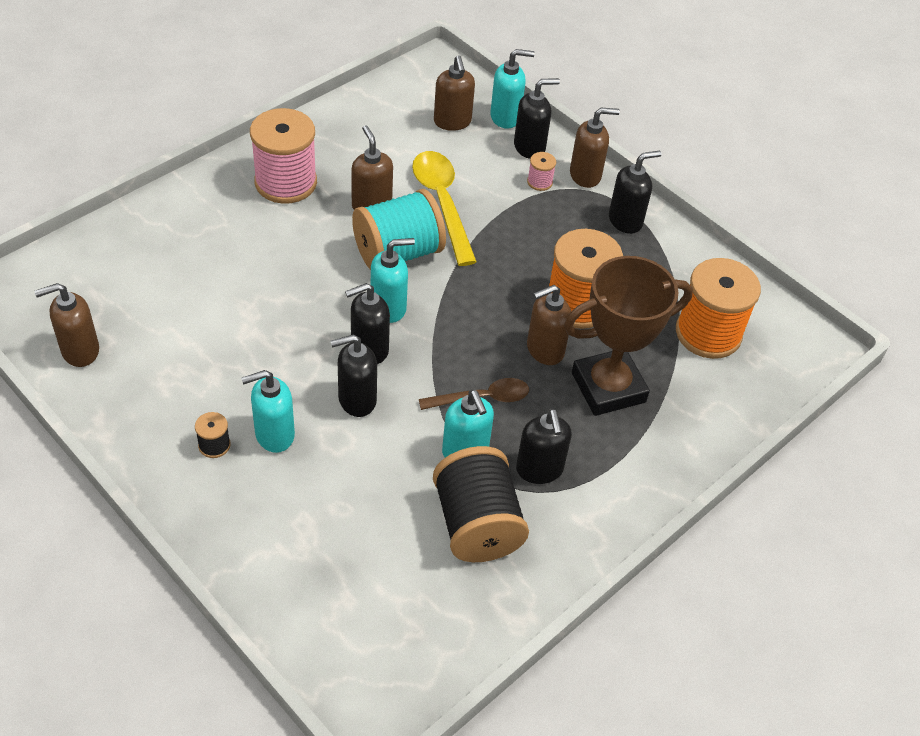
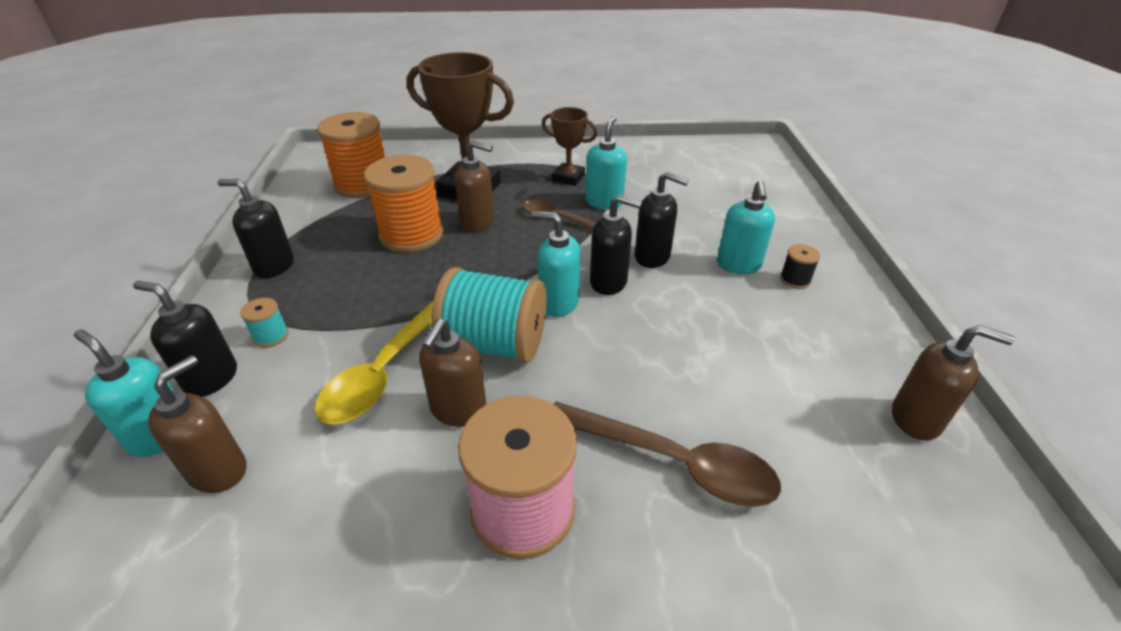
camera: 135 degrees left, 10 degrees down
turquoise soap dispenser [241,370,295,453] -> turquoise soap dispenser turned 75 degrees clockwise [717,180,775,274]
black spool [433,446,529,562] -> none
black soap dispenser [516,409,572,484] -> brown trophy [542,107,598,186]
pink spool [527,152,556,191] -> turquoise spool [240,298,289,348]
brown soap dispenser [570,108,620,188] -> none
none -> brown spoon [553,402,781,507]

